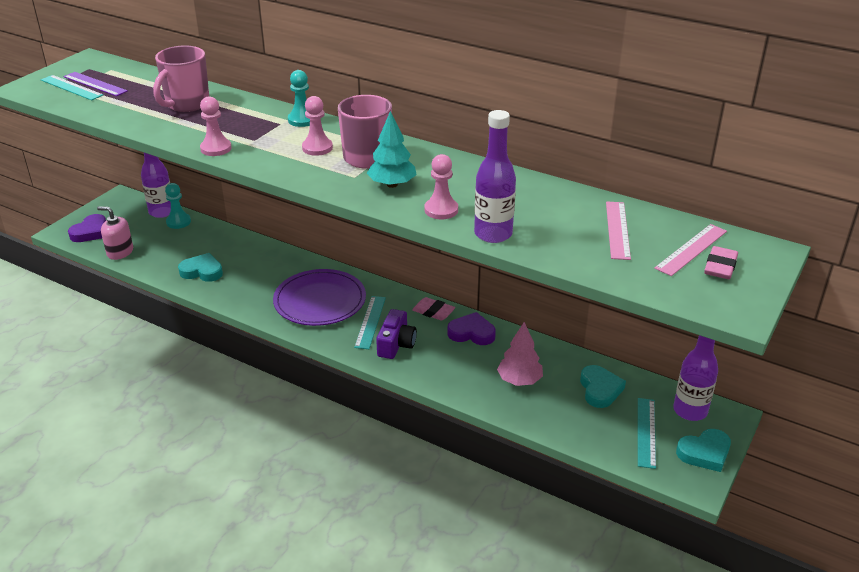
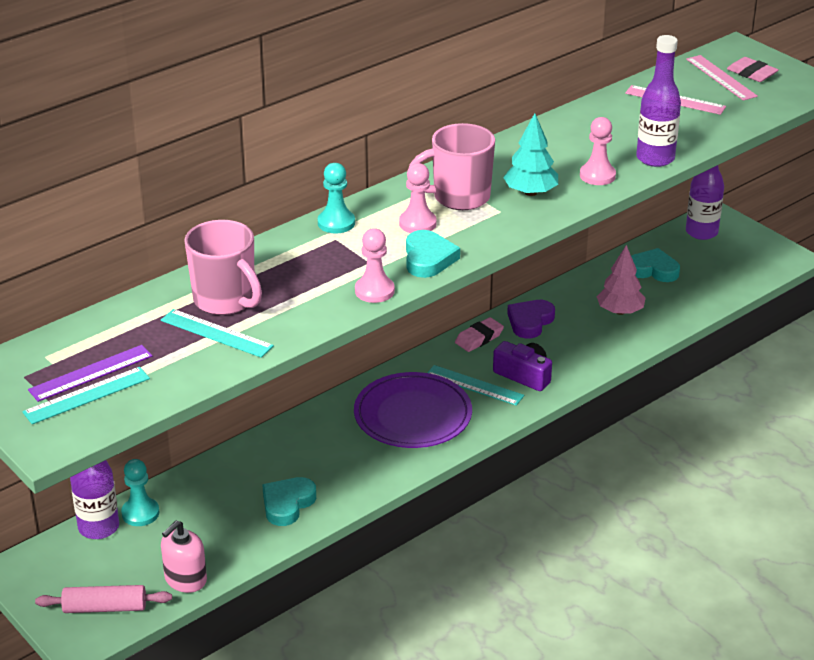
camera: 70 degrees left, 0 degrees up
purple heart [68,214,106,242] -> pink rolling pin [35,585,172,613]
turquoise ruler [638,398,656,469] -> turquoise ruler moved to [161,309,274,358]
turquoise heart [676,429,731,472] -> turquoise heart moved to [406,230,460,278]

